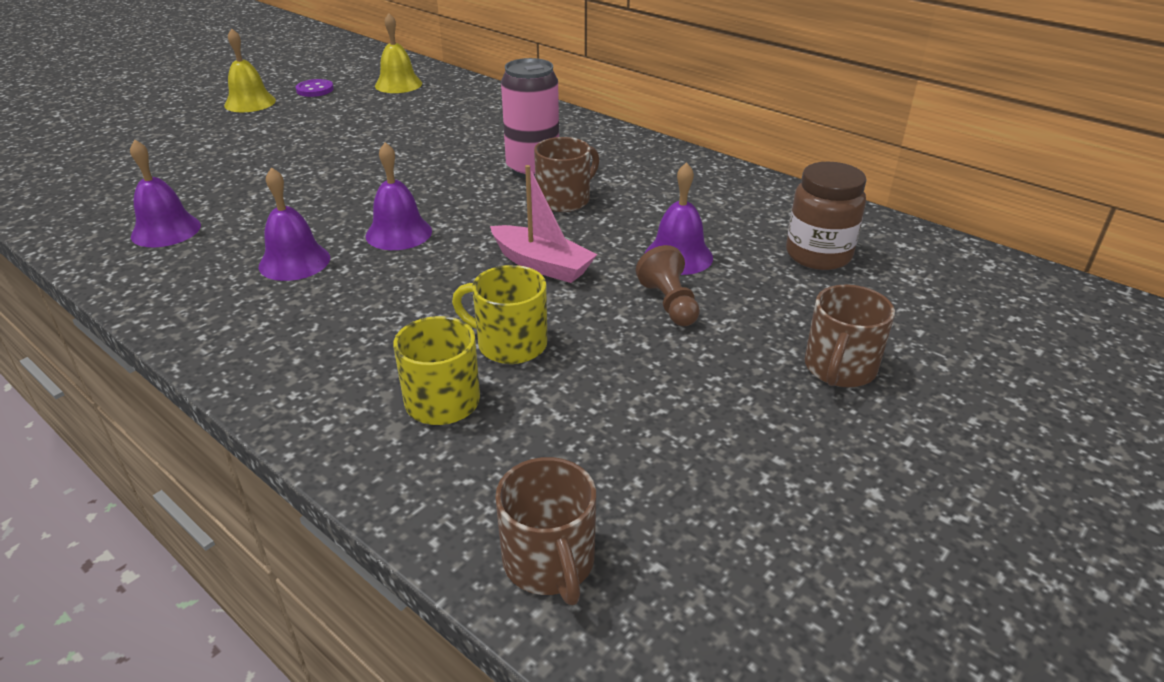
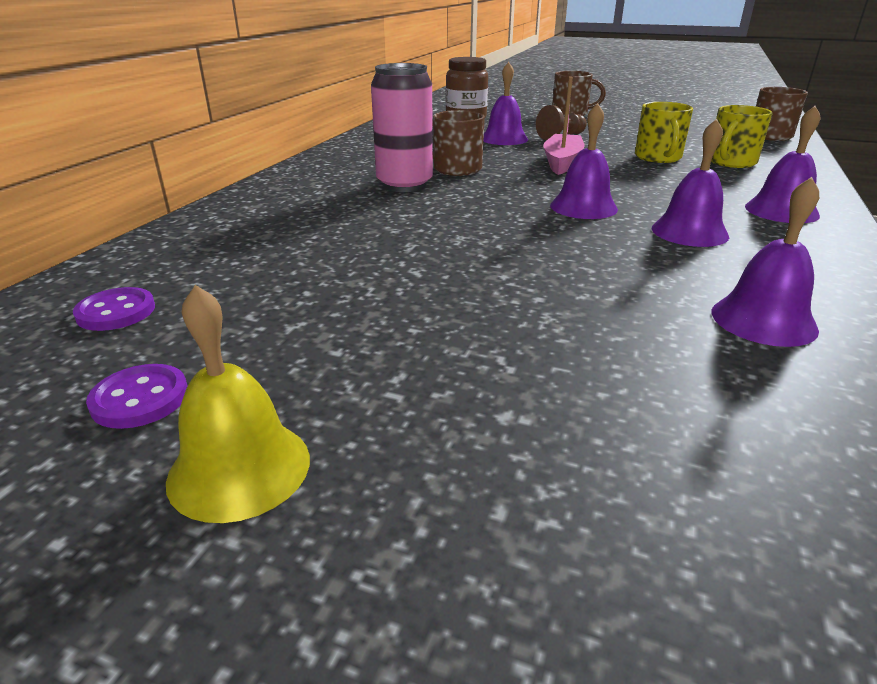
camera: 110 degrees left, 5 degrees down
yellow bell [375,13,422,93] -> purple button [73,287,155,331]
none -> purple bell [745,106,820,223]

